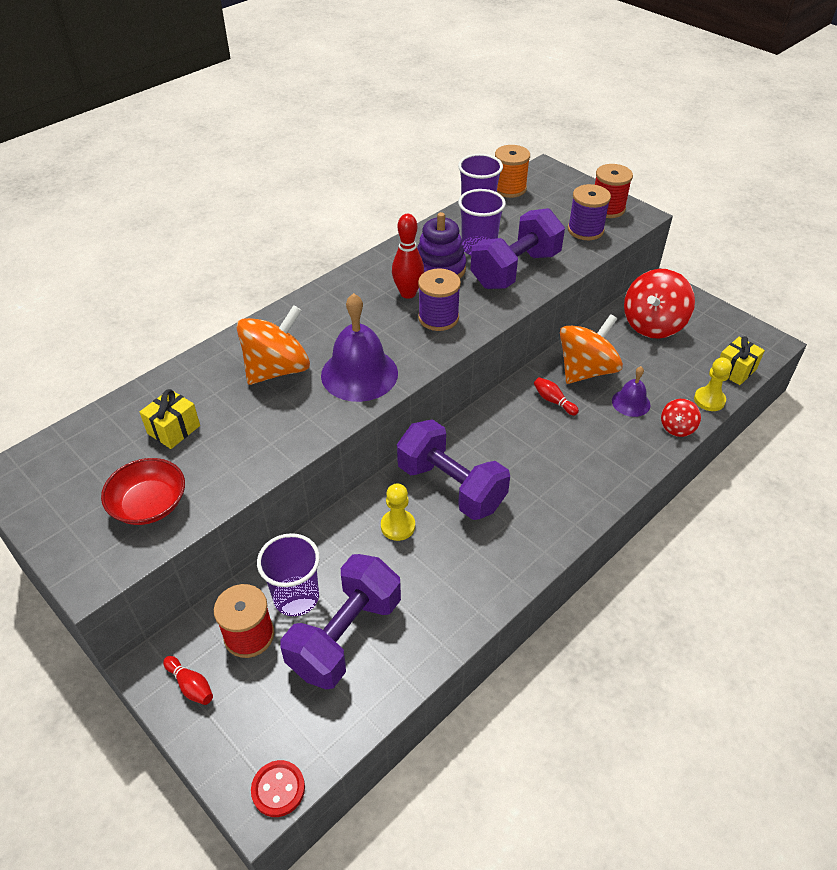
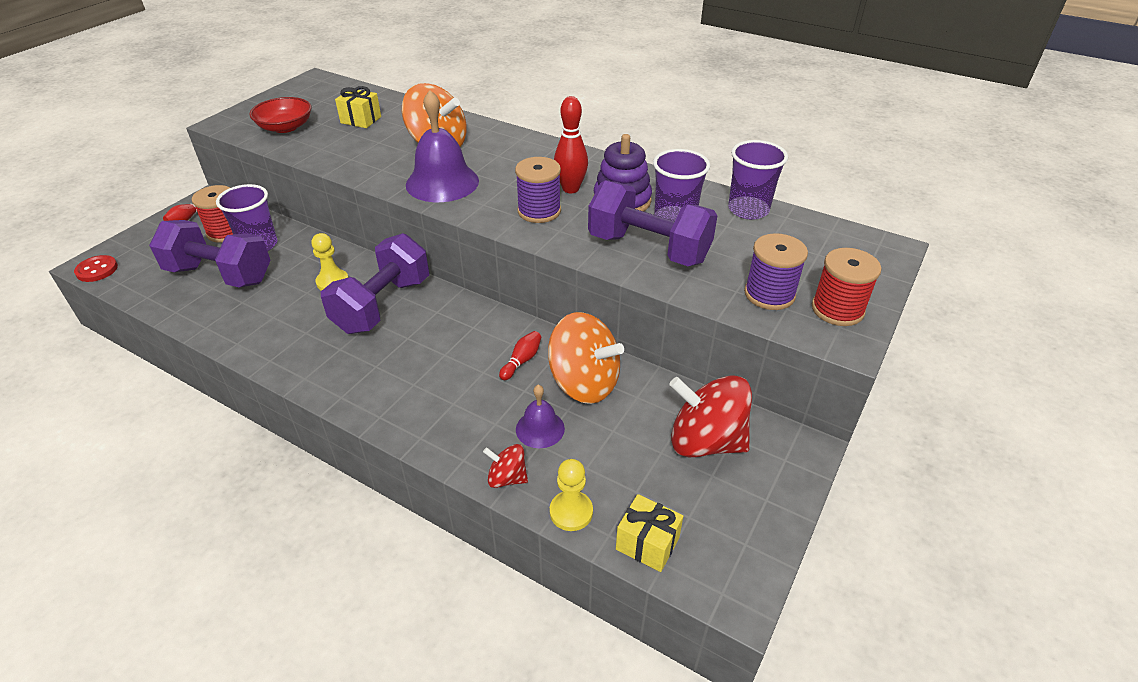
camera: 75 degrees right, 5 degrees down
orange spool [495,145,530,198] -> none

